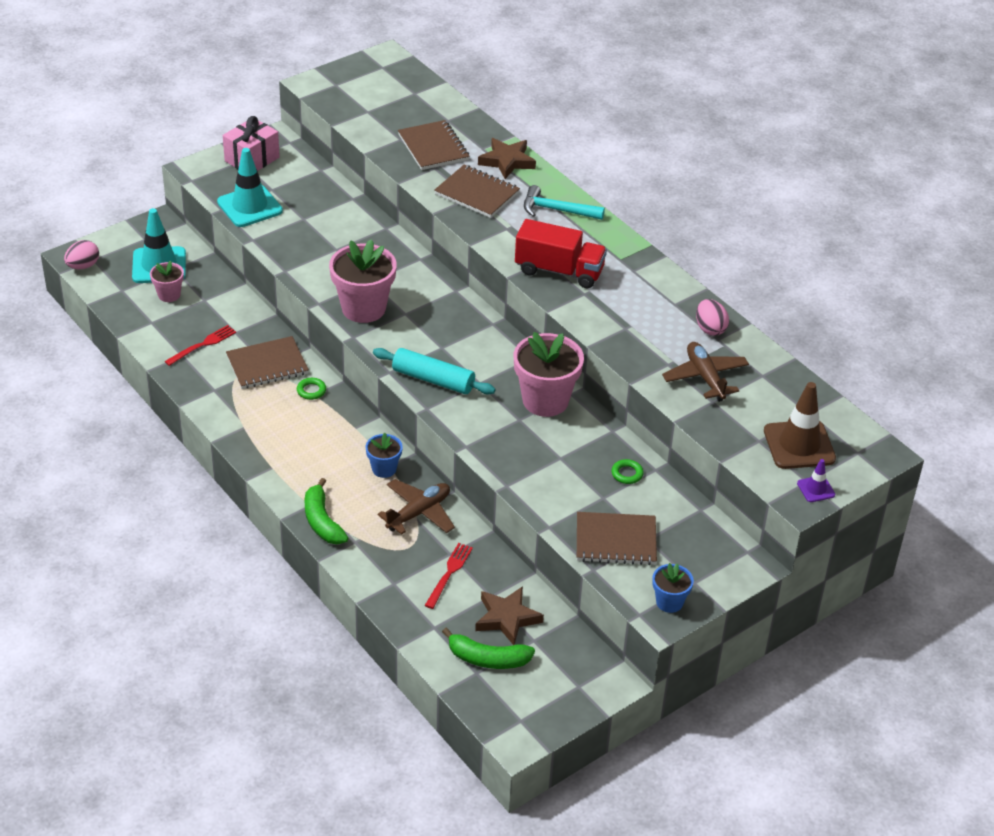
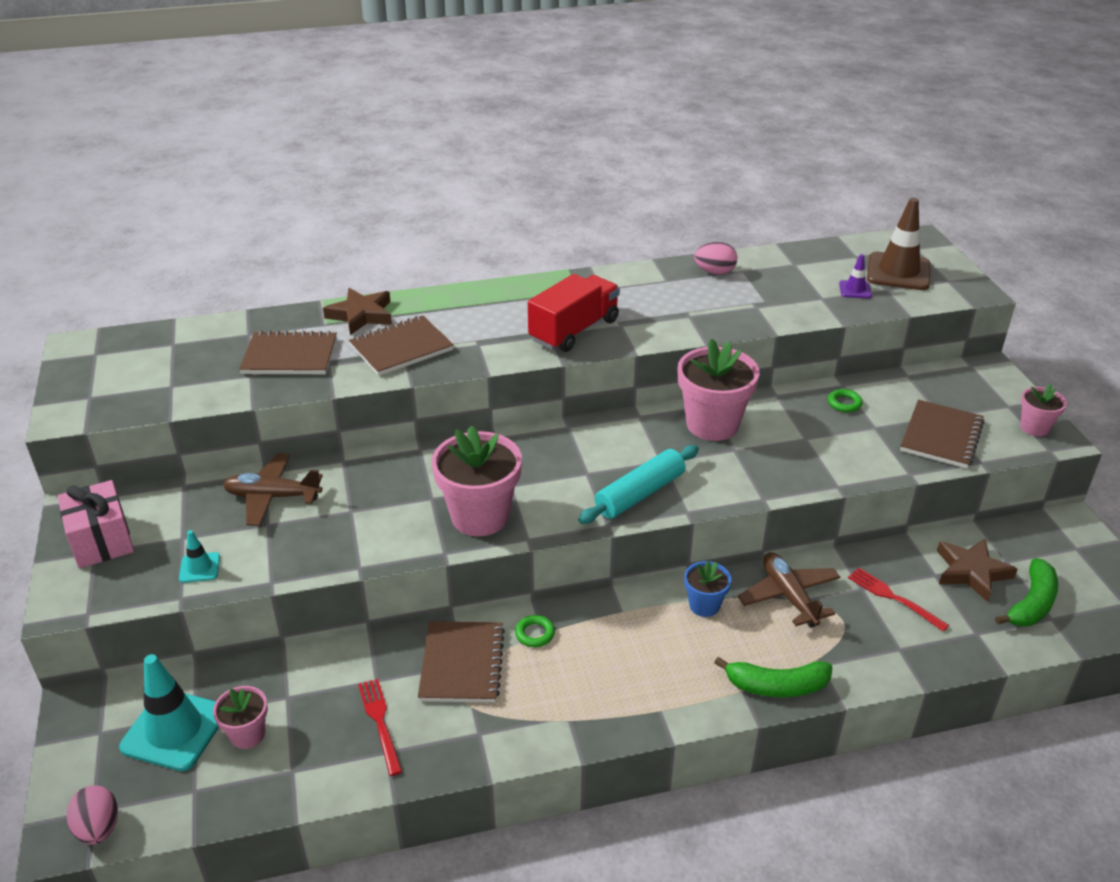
camera: 65 degrees left, 5 degrees down
turquoise traffic cone [217,148,283,227] -> turquoise traffic cone [179,530,220,583], size x0.49
turquoise hammer [524,185,605,220] -> none
blue flower pot [652,563,694,613] -> pink flower pot [1020,384,1067,437]
brown plane [662,342,749,402] -> brown plane moved to [223,453,323,526]
purple traffic cone [797,459,835,502] -> purple traffic cone moved to [839,254,872,298]

